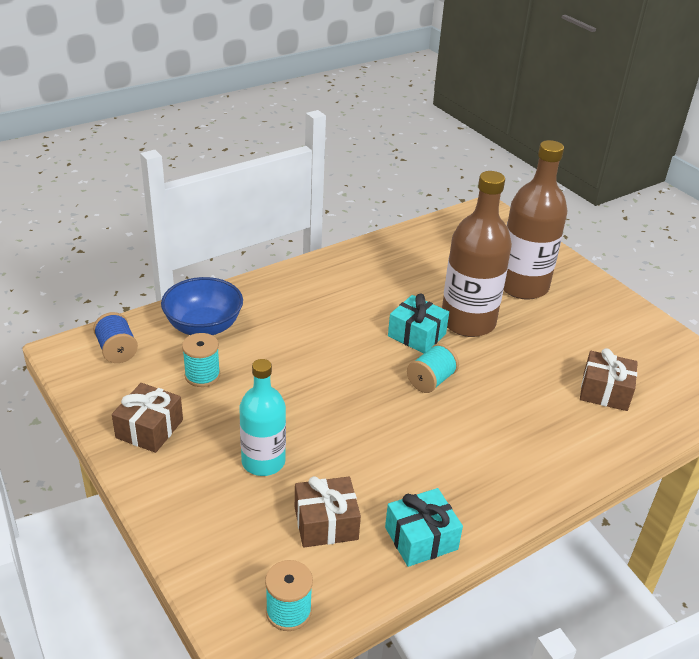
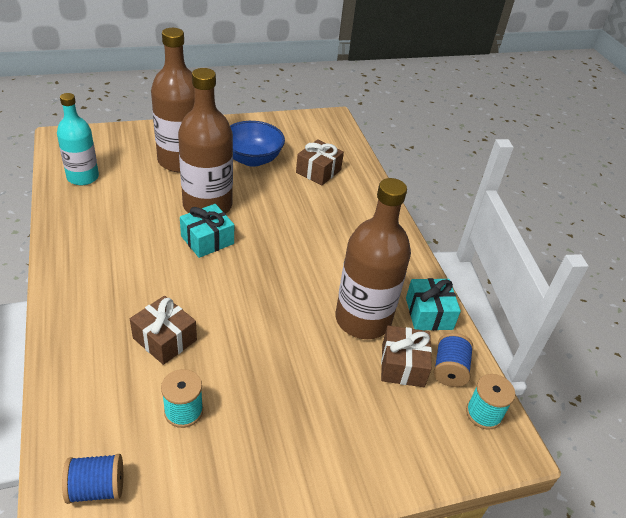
camera: 75 degrees left, 5 degrees up
brown gift [112,383,183,453] -> brown gift moved to [130,296,197,365]
blue bowl [161,277,243,335] -> blue bowl moved to [230,121,285,167]
turquoise bottle [239,359,286,476] -> turquoise bottle moved to [57,93,99,185]
turquoise spool [407,343,459,393] -> none
none -> brown bottle [336,178,411,339]
none -> blue spool [434,333,473,387]

